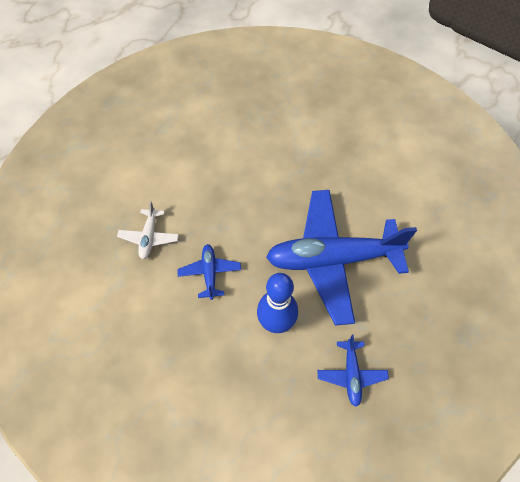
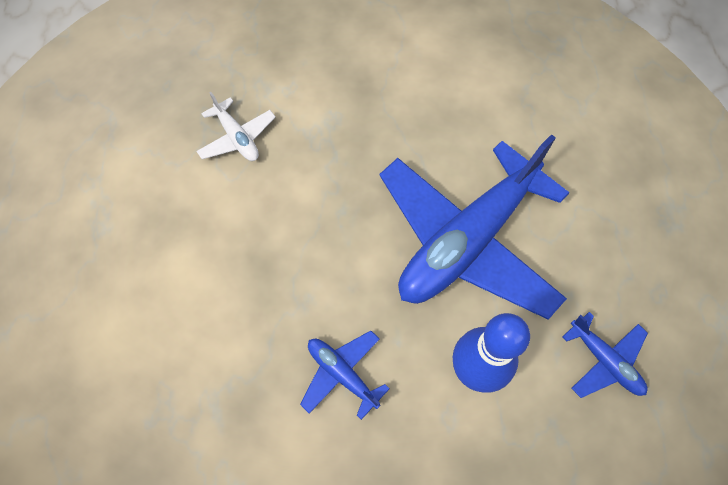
camera: 40 degrees left, 5 degrees up
white plane [117,201,179,259] -> white plane moved to [196,92,276,161]

